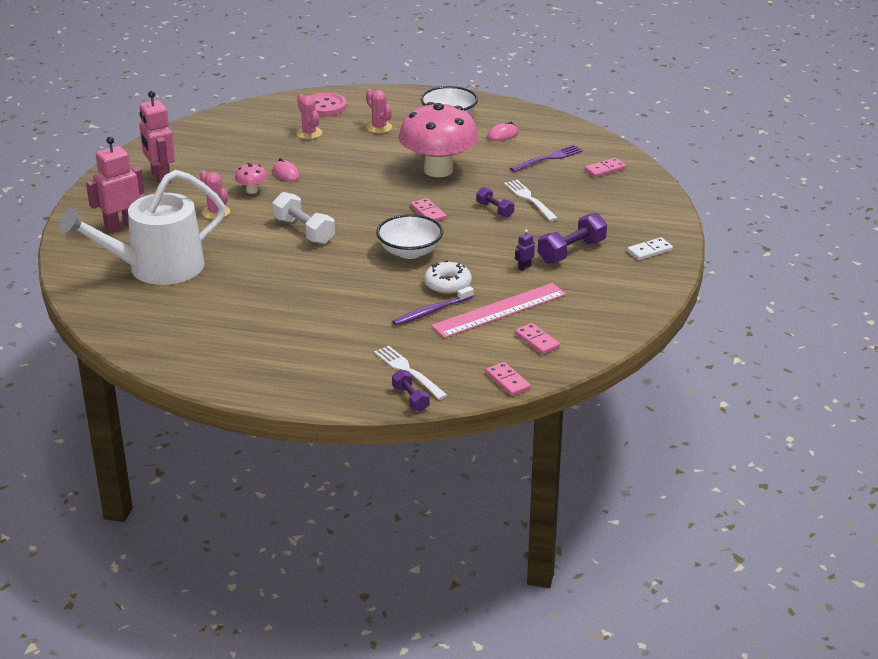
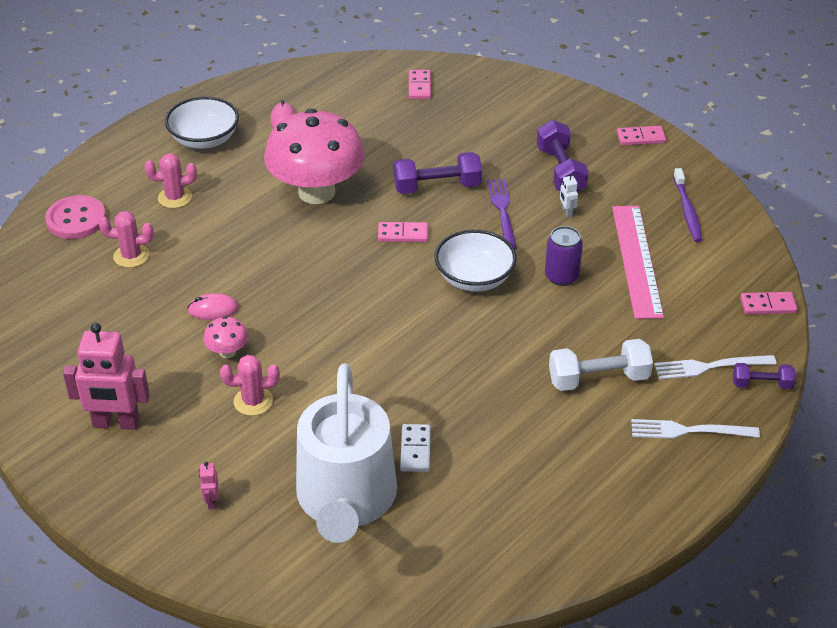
camera: 60 degrees left, 10 degrees up
pink robot [86,137,145,233] -> pink robot [199,462,218,510], size x0.42
white dumbbell [273,192,335,244] -> white dumbbell moved to [549,339,653,391]
purple toothbrush [392,286,474,326] -> purple toothbrush moved to [673,168,702,242]
white donut [424,261,472,294] -> purple can [545,226,583,286]
purple dumbbell [476,187,514,217] -> purple dumbbell [394,152,482,194], size x1.69
white fork [504,180,558,221] -> white fork moved to [631,419,760,439]
purple fork [510,145,583,172] -> purple fork moved to [487,179,517,249]
purple robot [515,229,535,271] -> white robot [560,173,578,218]
pink domino [515,323,560,355] -> pink domino moved to [617,126,666,146]
white domino [627,237,673,260] -> white domino moved to [400,424,431,472]

